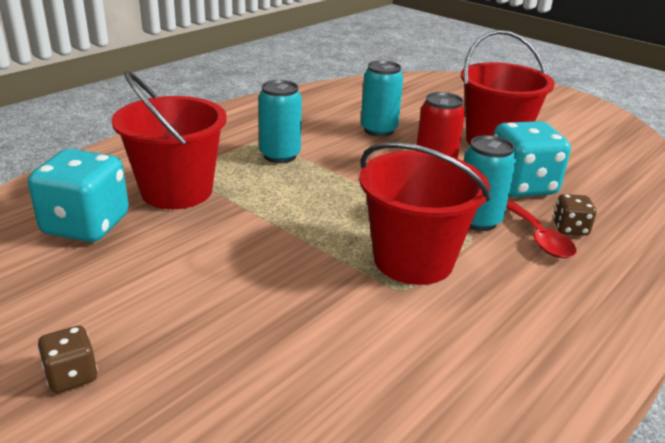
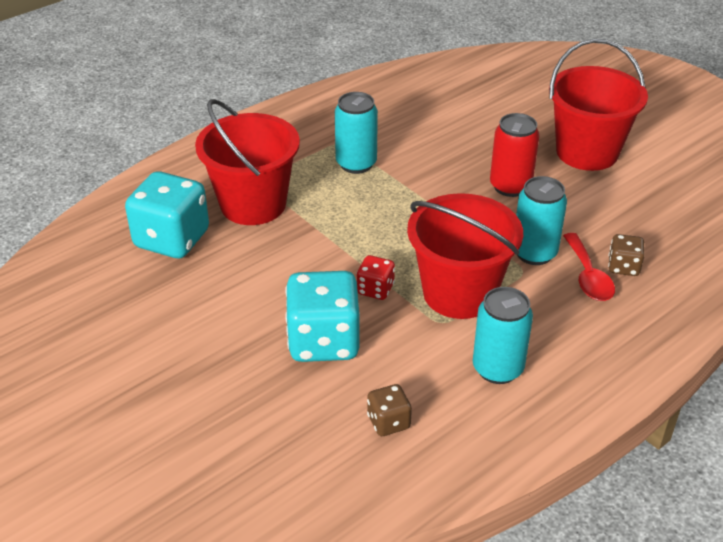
camera: 10 degrees right, 10 degrees up
brown dice [37,326,98,393] -> brown dice moved to [367,384,412,436]
turquoise can [361,60,403,137] -> turquoise can moved to [473,287,533,384]
turquoise dice [493,121,571,197] -> turquoise dice moved to [285,271,360,362]
none -> red dice [357,255,395,300]

